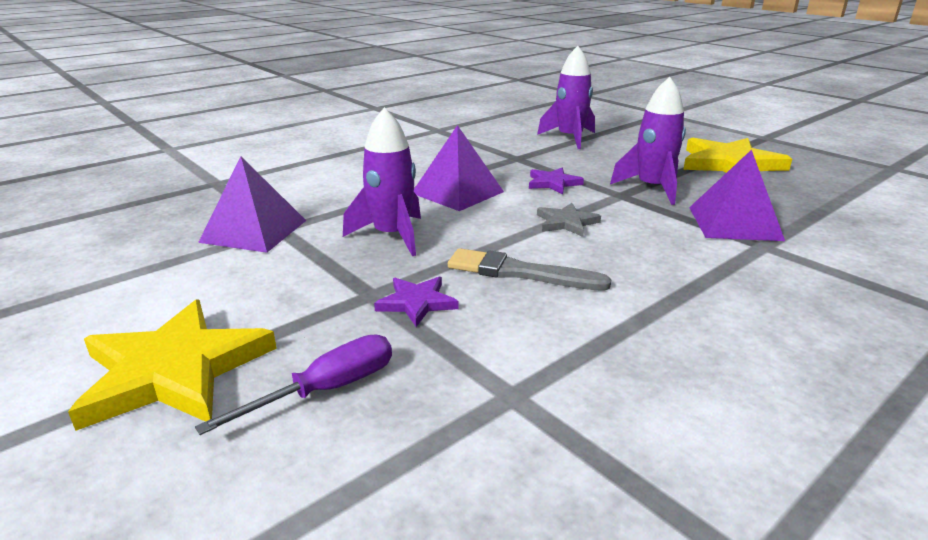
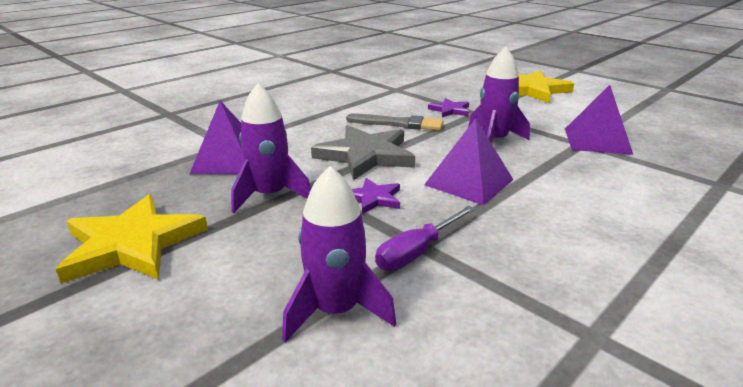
camera: 175 degrees right, 0 degrees up
purple screwdriver [195,334,392,435] -> purple screwdriver moved to [375,206,475,271]
grey star [537,203,601,237] -> grey star [311,125,415,180], size x1.97

